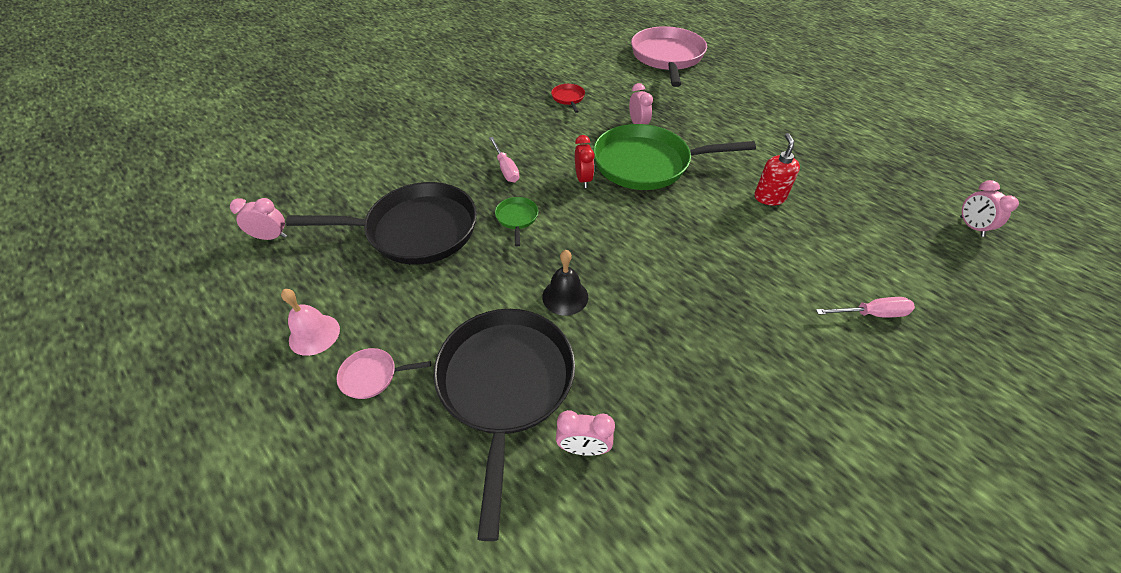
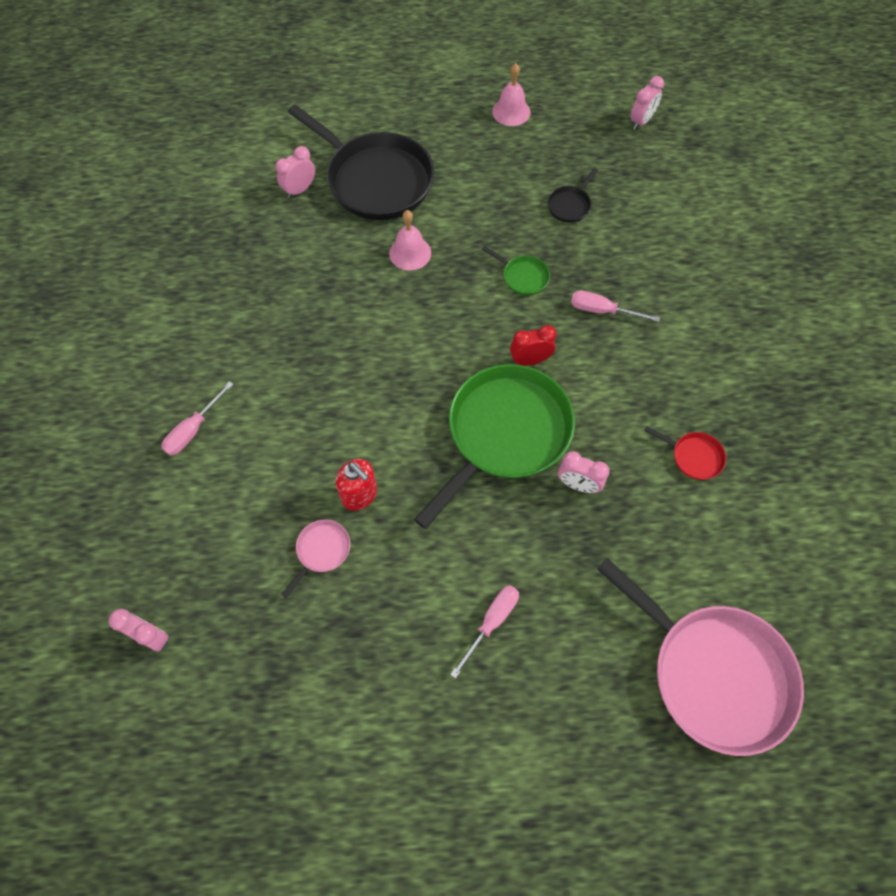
camera: 130 degrees right, 15 degrees up
black pan [286,182,477,265] -> black pan [547,168,598,223], size x0.41
pink pan [336,348,431,399] -> pink pan moved to [281,520,350,598]
black bell [542,250,588,316] -> pink bell [389,210,431,270]
red clock [575,135,594,188] -> red clock turned 135 degrees clockwise [510,325,557,366]
none -> pink screwdriver [450,585,519,679]

